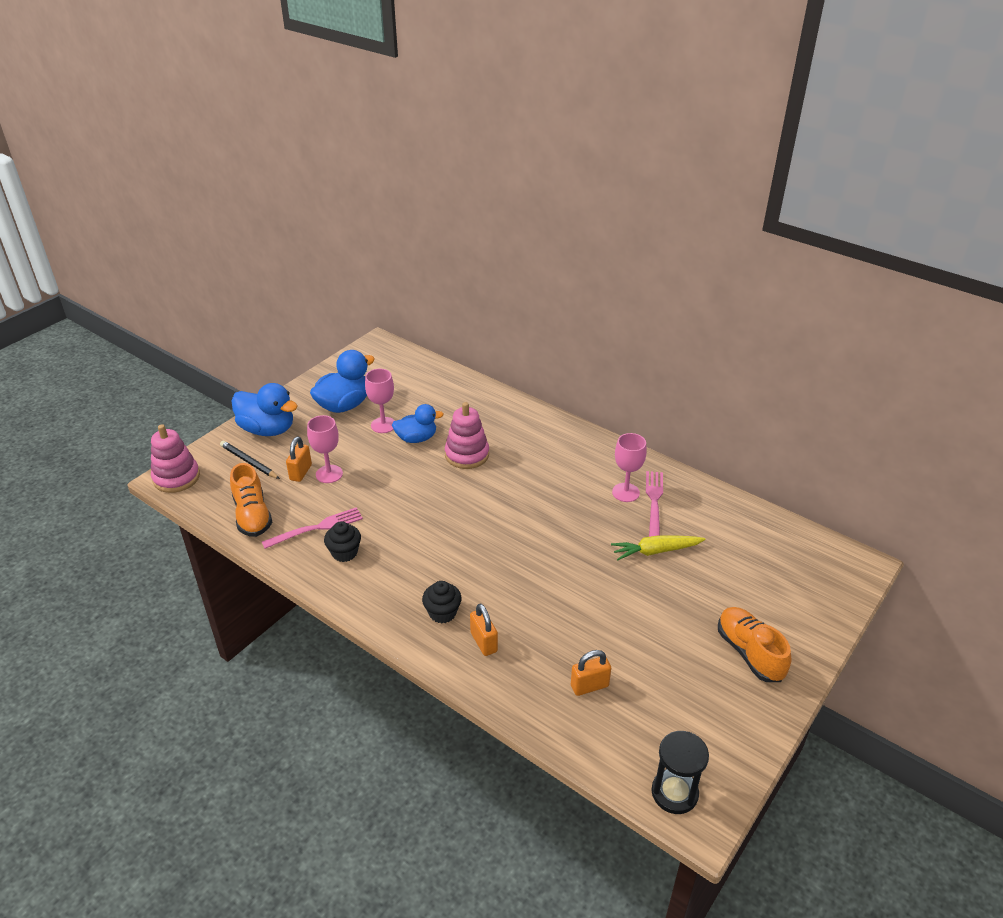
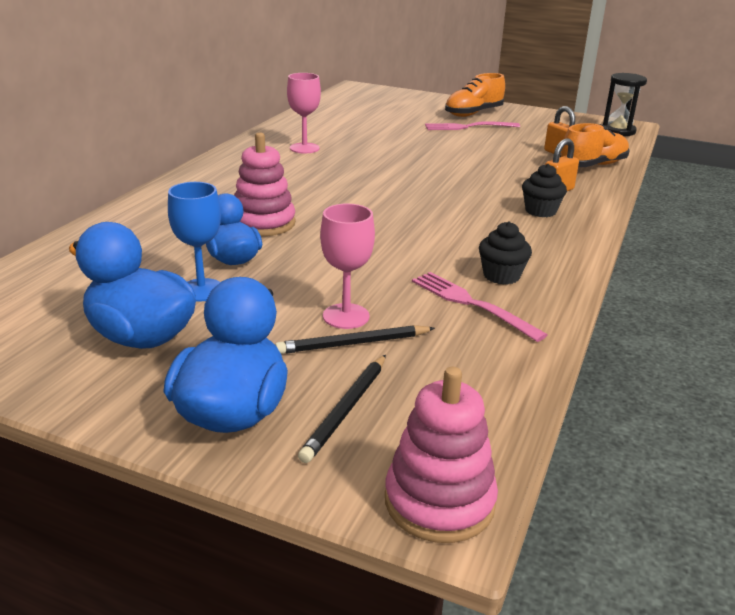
camera: 105 degrees left, 10 degrees down
orange shoe [230,463,272,537] -> orange shoe moved to [560,123,630,167]
orange padlock [286,437,312,482] -> black pencil [275,325,435,354]
pink goblet [365,369,395,433] -> blue goblet [168,182,221,302]
yellow carrot [611,535,706,560] -> none
pink fork [646,471,663,537] -> pink fork moved to [425,121,520,130]

